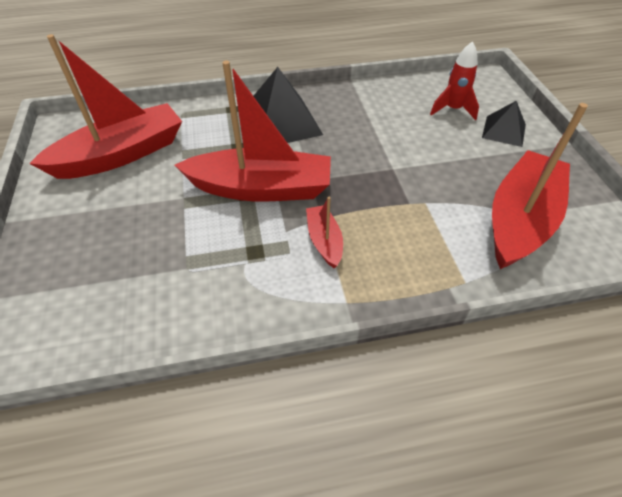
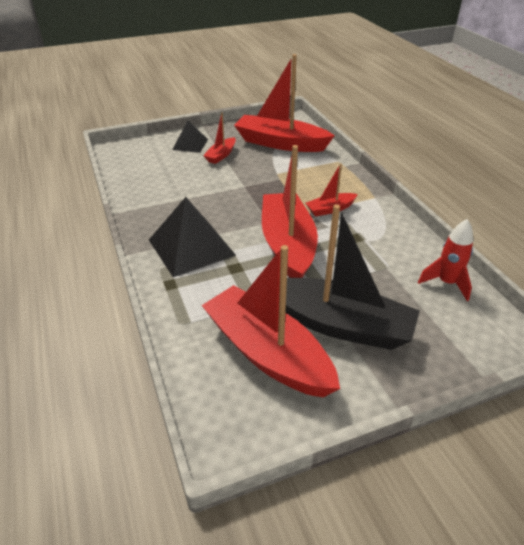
camera: 100 degrees left, 10 degrees down
red rocket [430,41,479,121] -> red rocket moved to [418,219,473,301]
none -> red boat [203,113,236,164]
none -> black boat [286,204,420,350]

